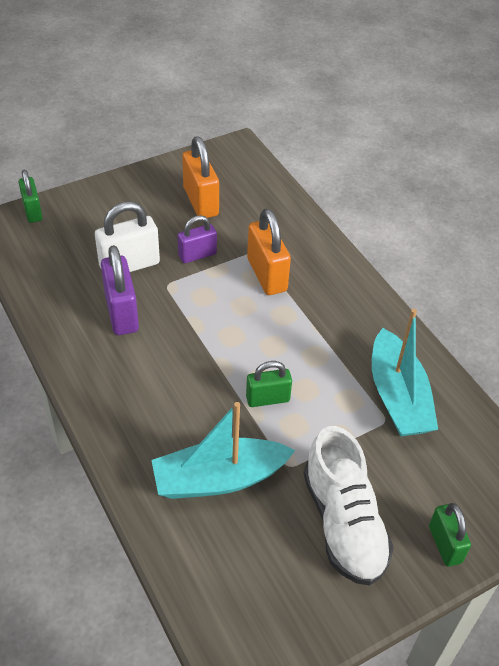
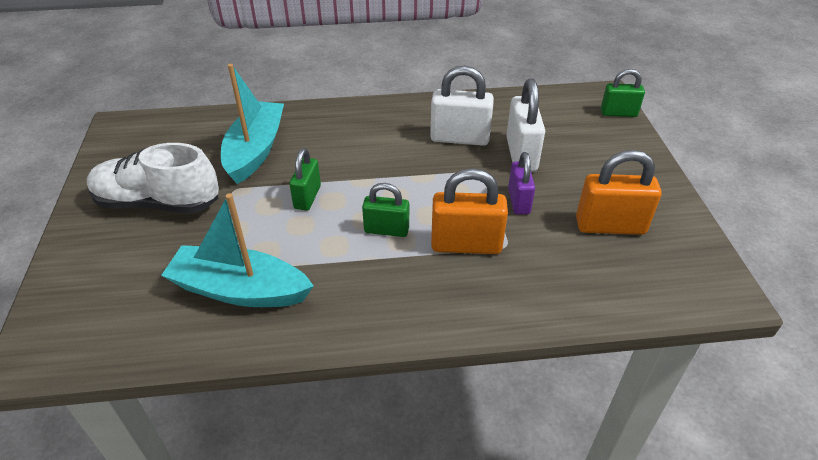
camera: 115 degrees right, 5 degrees down
purple padlock [101,245,139,335] -> white padlock [430,66,494,146]
green padlock [429,503,471,567] -> green padlock moved to [362,183,409,237]

